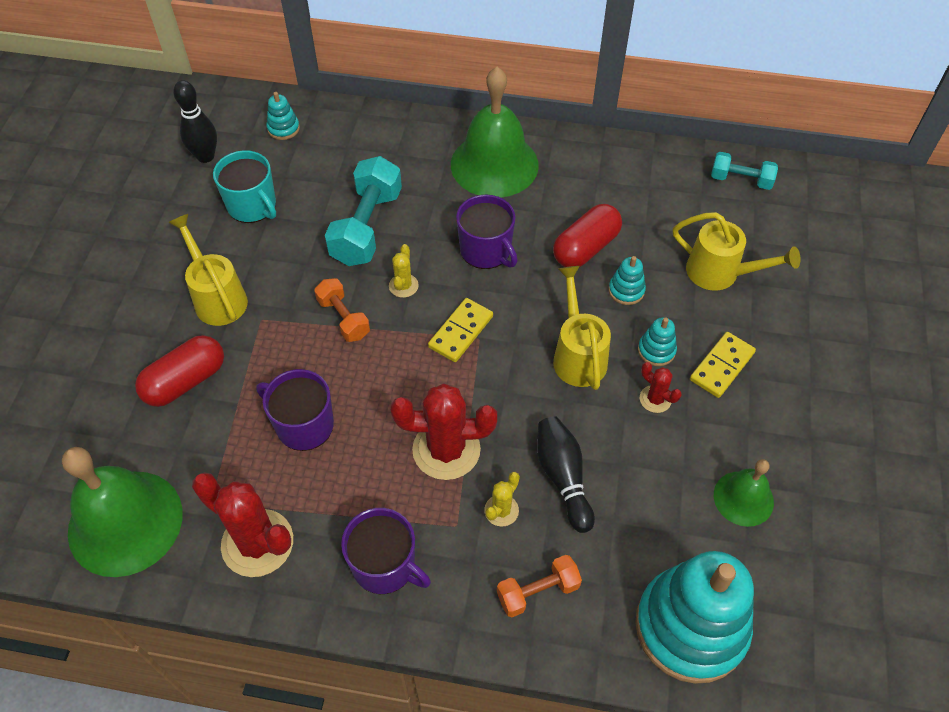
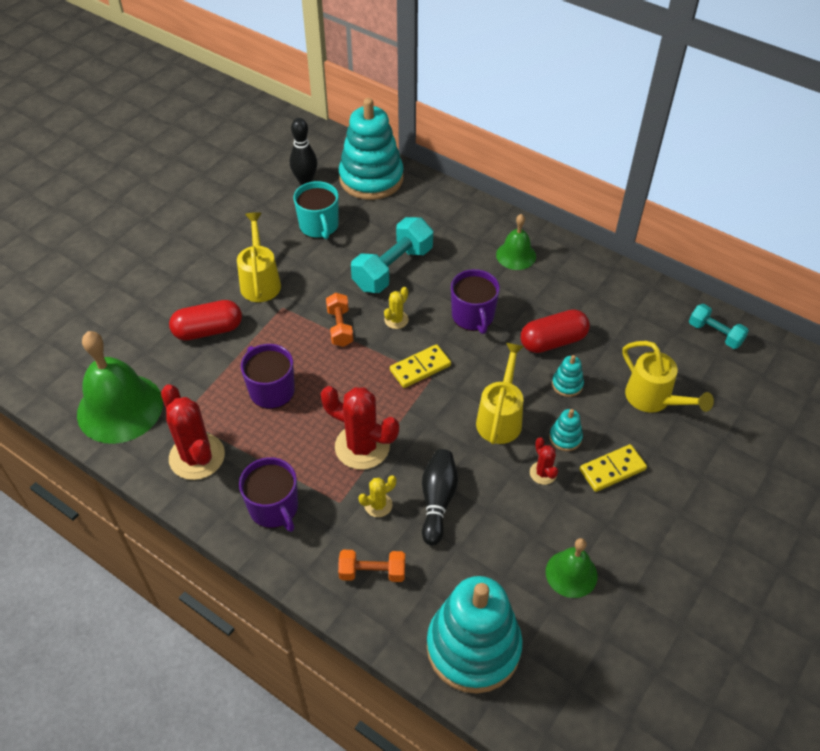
camera: 25 degrees right, 5 degrees down
turquoise stacking toy [266,92,300,140] -> turquoise stacking toy [339,98,404,200], size x2.48
green bell [451,67,539,198] -> green bell [496,214,536,270], size x0.54

